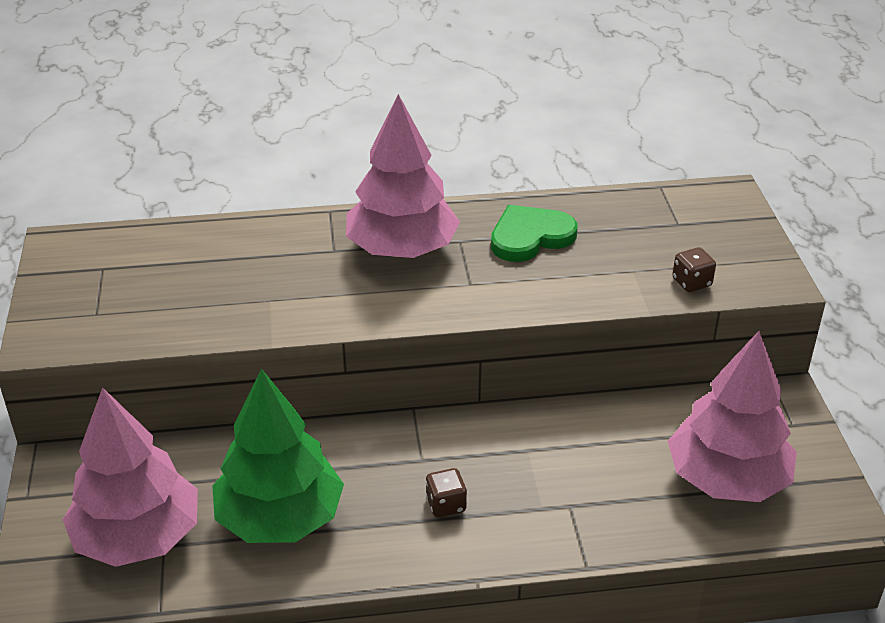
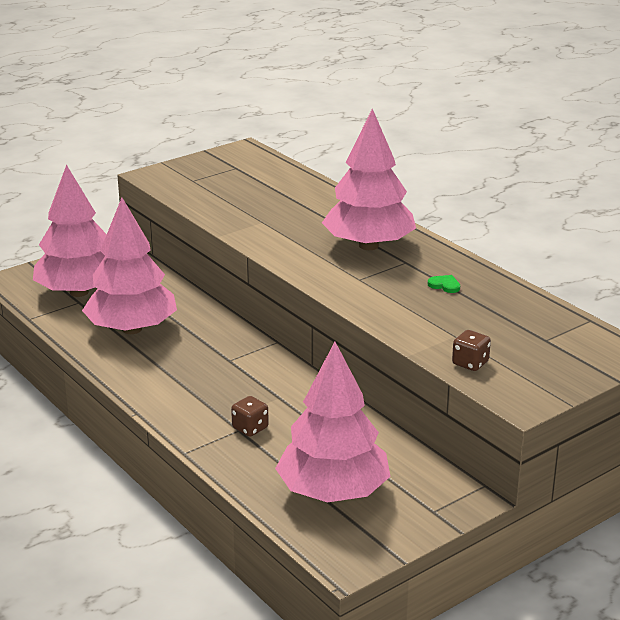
camera: 60 degrees right, 10 degrees down
green tree [212,369,344,543] -> pink tree [82,197,177,334]
brown dice [426,468,467,517] -> brown dice moved to [231,396,269,437]
green heart [491,205,577,262] -> green heart [428,275,460,293], size x0.42

